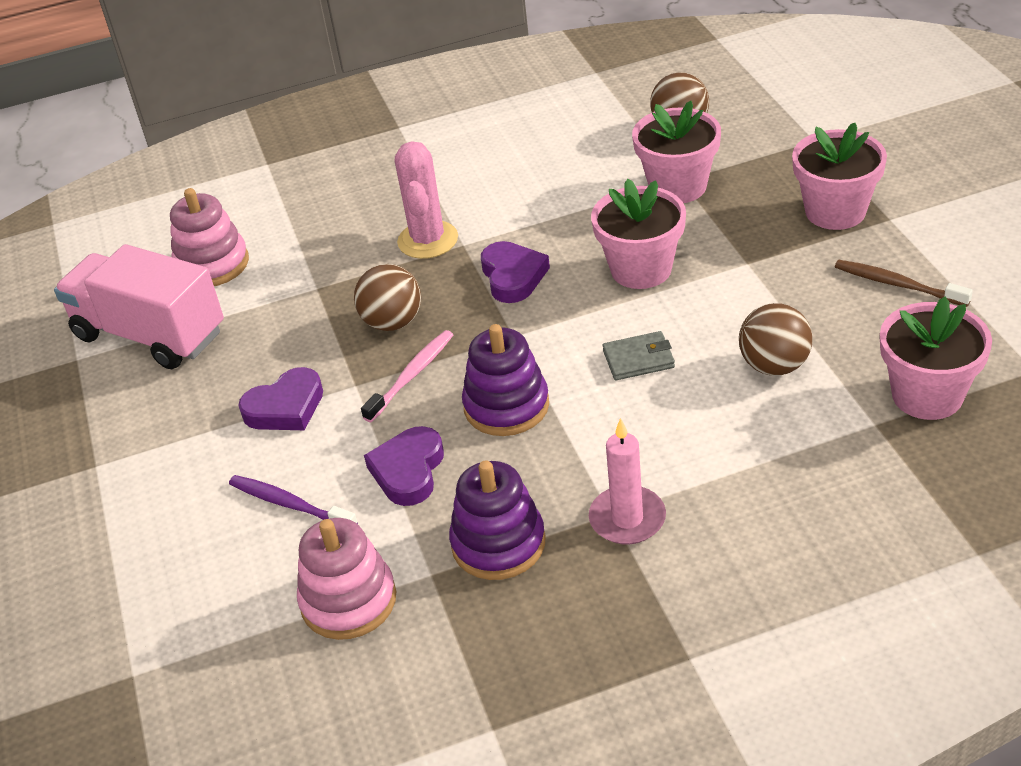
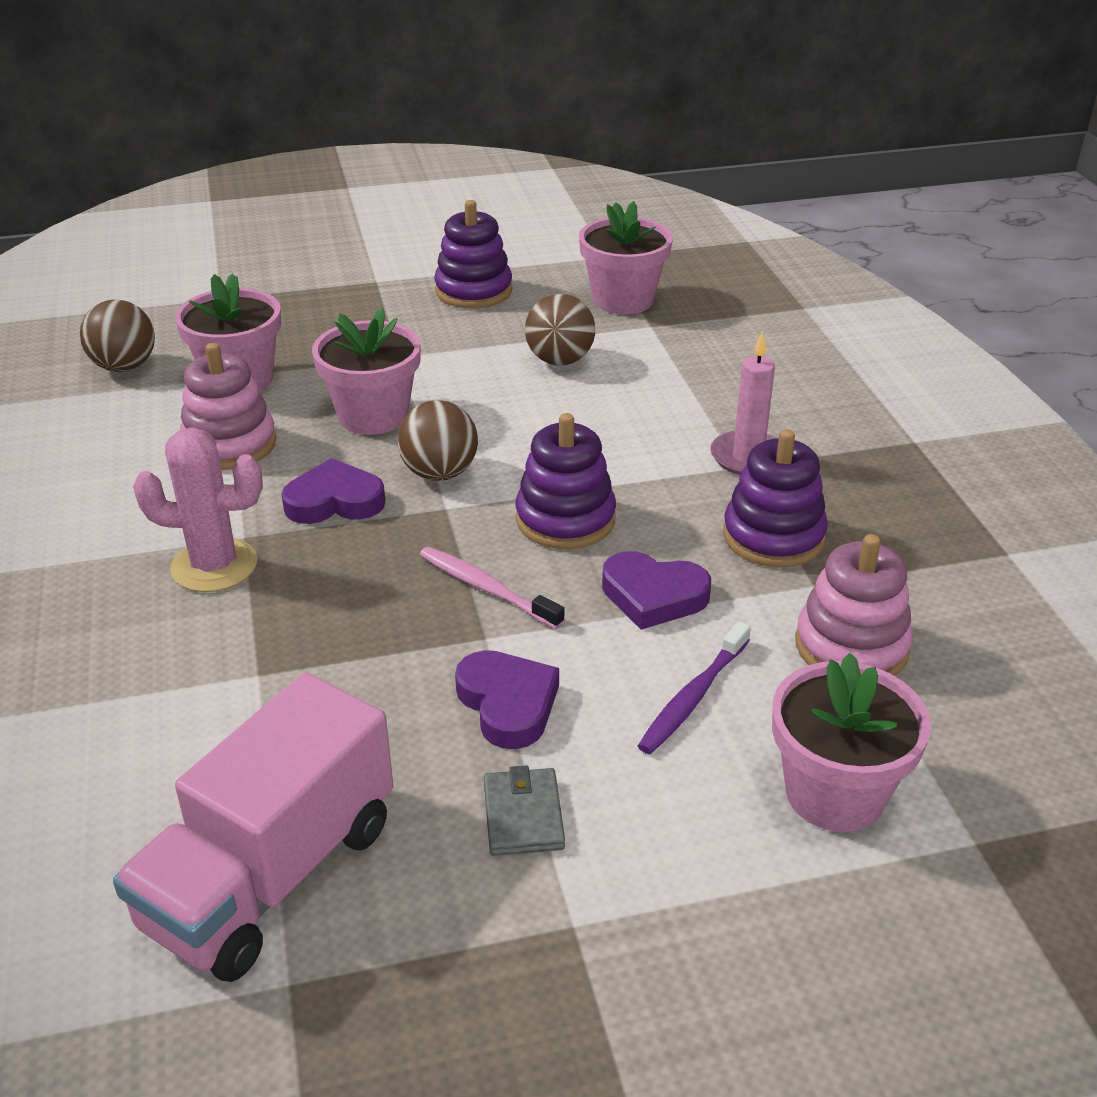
camera: 90 degrees left, 5 degrees down
pink stacking toy [170,188,249,286] -> pink stacking toy moved to [180,343,276,470]
brown ball [354,264,421,331] -> brown ball moved to [397,400,478,481]
grey wallet [603,331,675,380] -> grey wallet moved to [484,765,565,856]
pink flower pot [792,123,887,230] -> pink flower pot moved to [772,653,931,832]
brown toothbrush [835,260,973,307] -> purple stacking toy [434,200,512,309]

